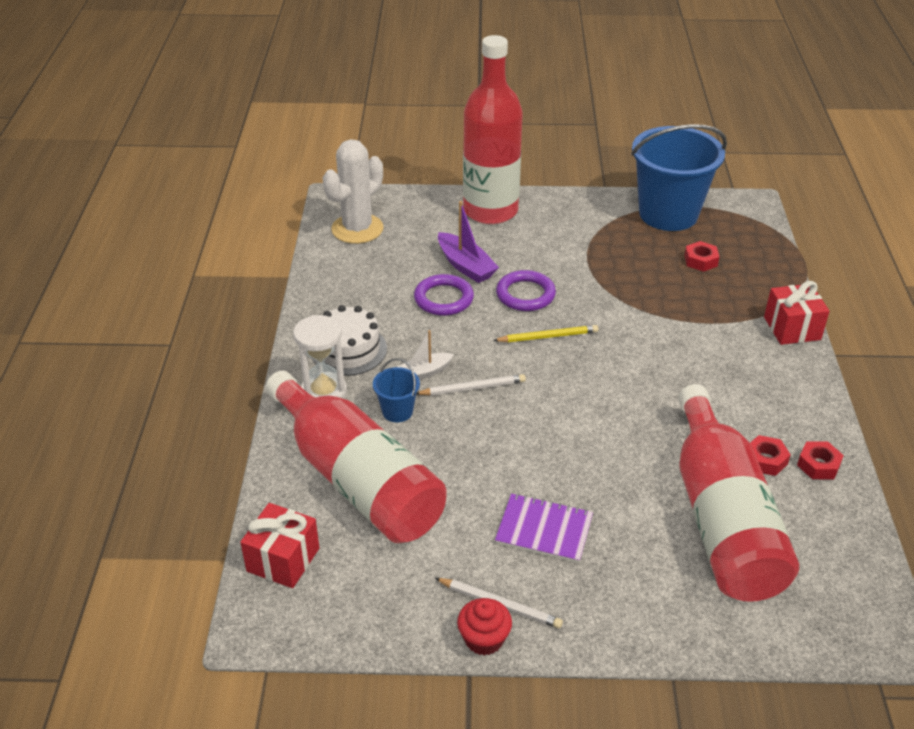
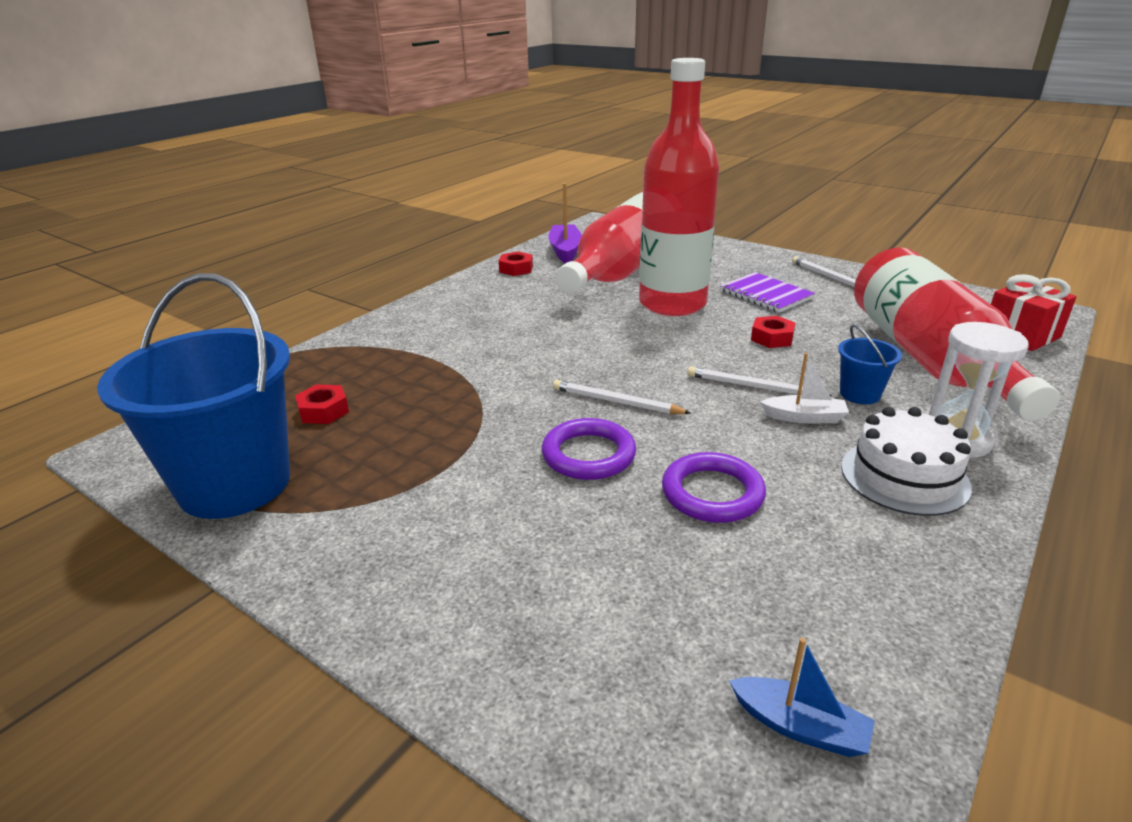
camera: 145 degrees left, 10 degrees down
white cactus [323,139,384,244] -> blue boat [729,638,875,757]
purple boat [438,201,499,283] -> purple boat moved to [548,183,582,263]
red cupcake [457,598,512,655] -> none
red bottle [463,35,523,224] -> red bottle moved to [639,58,719,316]
yellow pencil [493,325,598,342] -> white pencil [553,380,691,414]
red nut [750,435,791,476] -> red nut moved to [751,316,795,348]
red gift [764,281,830,345] -> none

